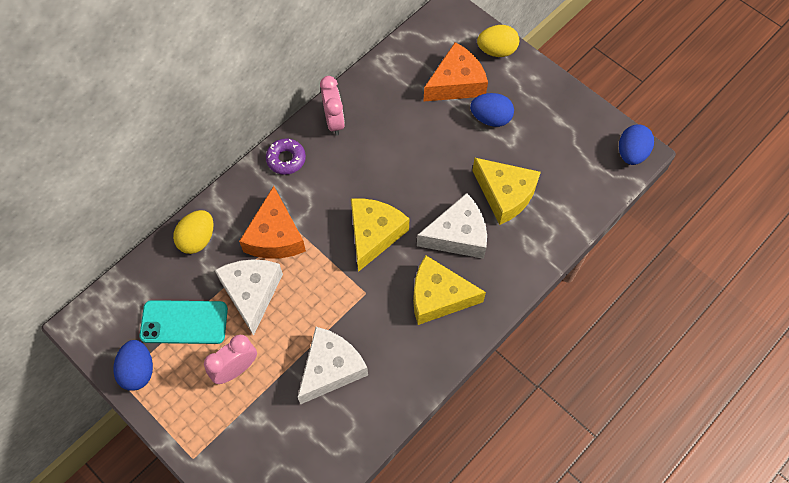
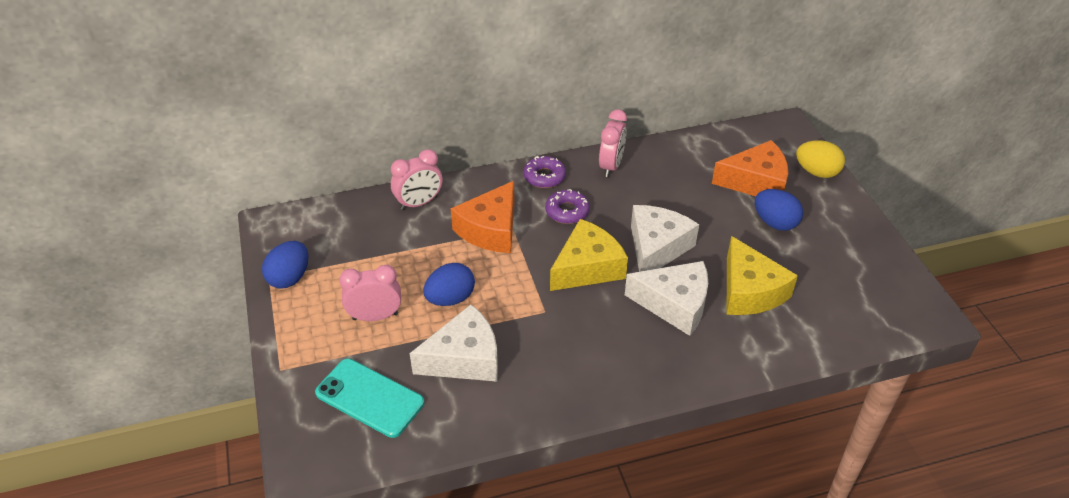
camera: 30 degrees right, 20 degrees down
turquoise phone [140,300,228,344] -> turquoise phone moved to [315,359,424,438]
yellow egg [173,210,213,254] -> pink clock [391,149,443,210]
white cheese [215,259,283,336] -> white cheese moved to [631,205,699,272]
yellow cheese [413,256,486,325] -> none
blue egg [619,124,654,165] -> blue egg moved to [423,263,475,306]
none -> purple donut [545,189,590,224]

